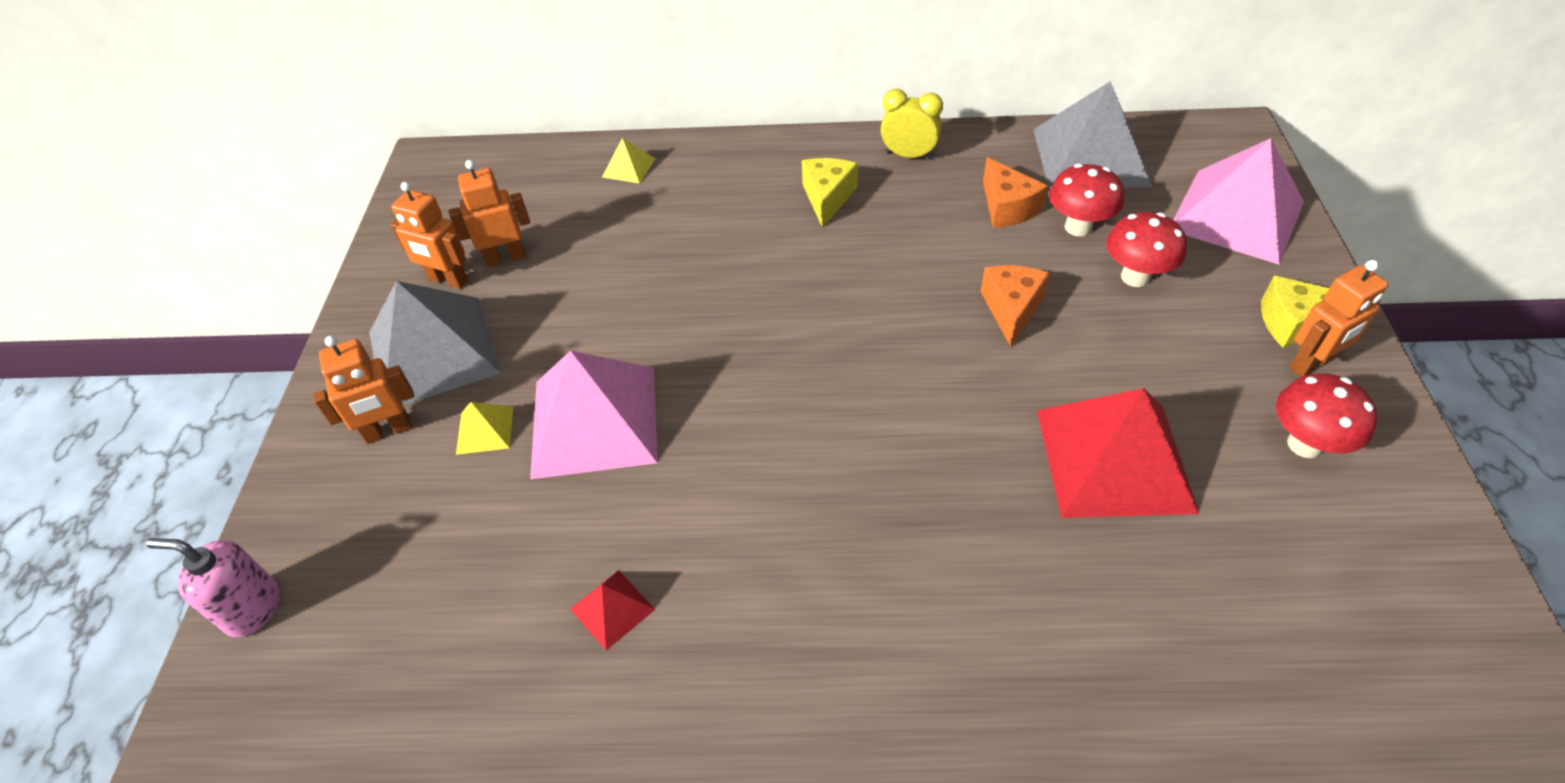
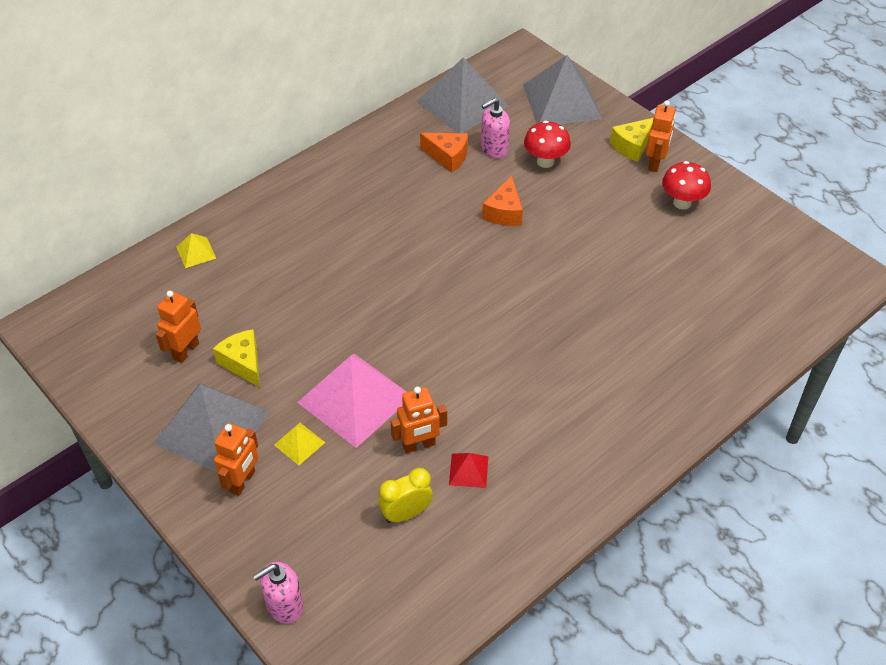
camera: 45 degrees left, 0 degrees up
orange robot [390,182,468,289] -> orange robot moved to [391,386,447,454]
yellow cheese [802,158,858,228] -> yellow cheese moved to [213,329,260,387]
yellow clock [881,89,943,159] -> yellow clock moved to [378,468,433,523]
orange cheese [981,265,1050,347] -> orange cheese turned 135 degrees counterclockwise [482,176,523,226]
red pyramid [1037,388,1199,518] -> none
red mushroom [1049,164,1124,237] -> pink soap dispenser [481,98,510,158]
pink pyramid [1174,138,1304,265] -> grey pyramid [523,55,602,124]

